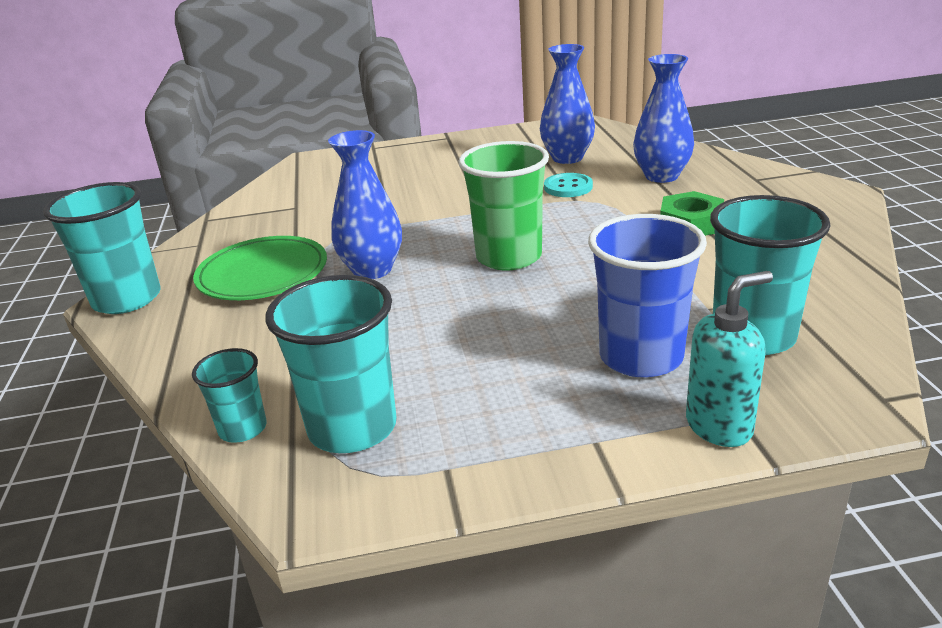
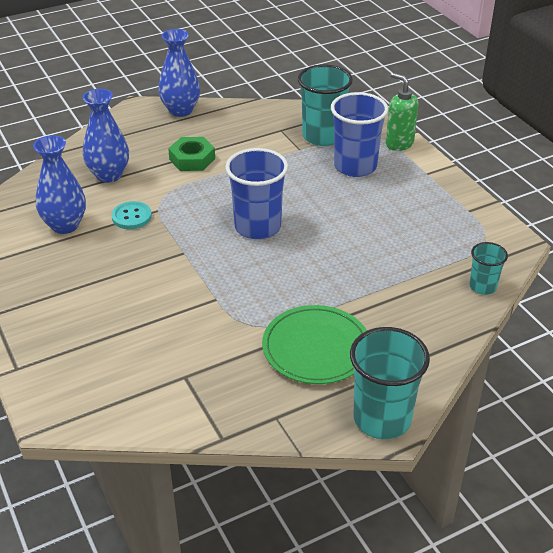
camera: 110 degrees left, 10 degrees up
turquoise cup [265,275,397,453] -> none
blue vase [328,130,402,279] -> blue vase moved to [158,29,200,117]
green cup [459,141,549,271] -> blue cup [225,148,288,239]
turquoise soap dispenser [686,271,773,447] -> green soap dispenser [386,73,418,151]

